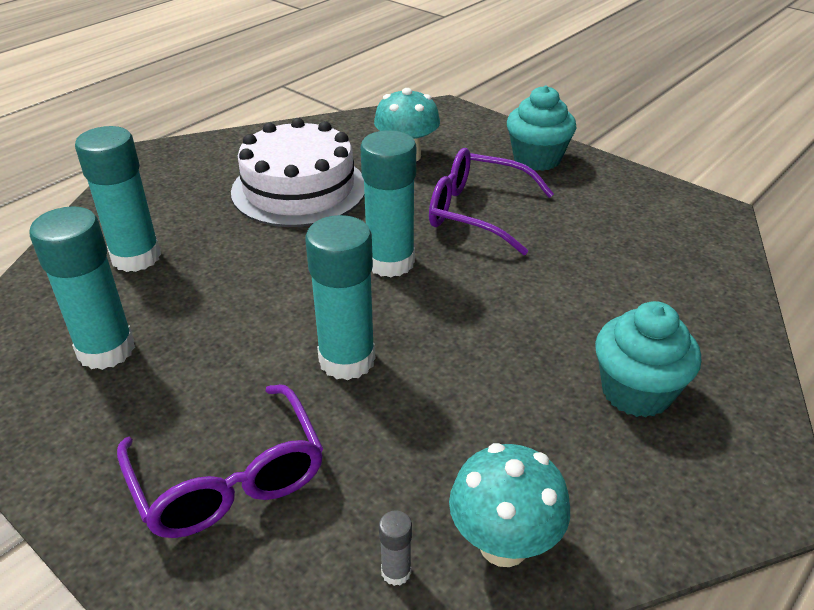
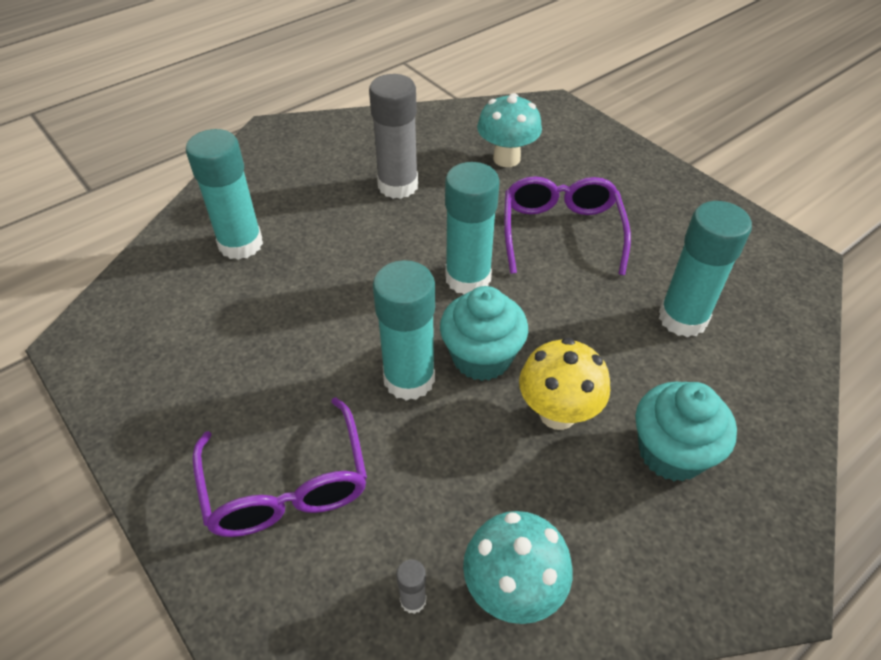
camera: 10 degrees right, 10 degrees up
turquoise glue stick [29,206,135,370] -> turquoise glue stick moved to [659,201,752,337]
white cake [231,118,365,227] -> grey glue stick [369,74,418,199]
purple glasses [429,148,554,255] -> purple glasses turned 60 degrees clockwise [504,176,631,275]
turquoise cupcake [507,85,577,171] -> turquoise cupcake moved to [440,286,528,381]
none -> yellow mushroom [519,338,610,430]

